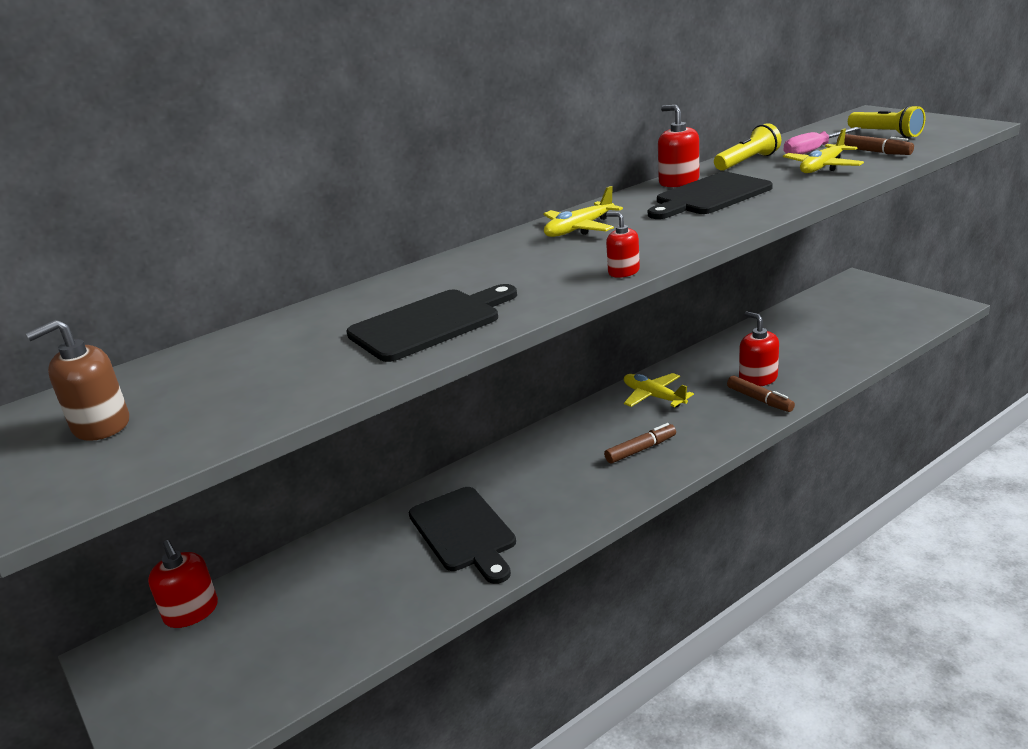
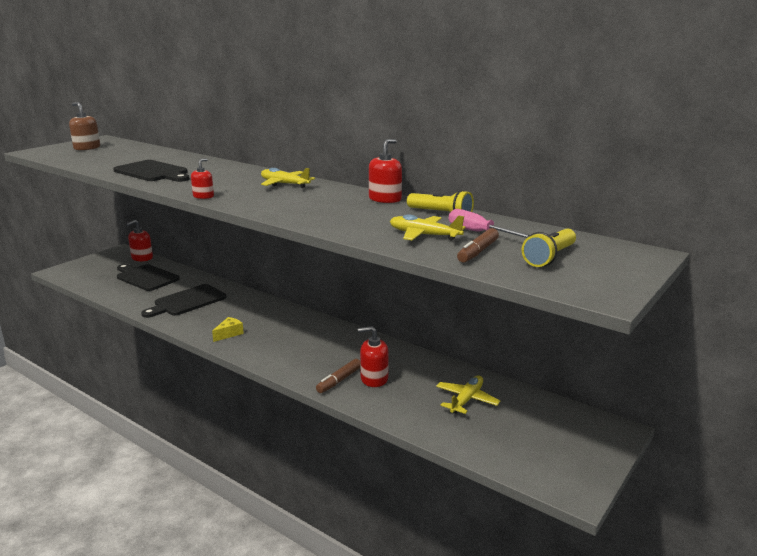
camera: 70 degrees right, 5 degrees down
brown marker [604,423,676,464] -> none
yellow plane [624,373,694,407] -> yellow plane moved to [436,375,500,414]
black cutting board [648,172,773,219] -> black cutting board moved to [117,264,180,291]
red soap dispenser [739,311,779,386] -> red soap dispenser turned 135 degrees counterclockwise [358,326,389,387]
none -> yellow cheese [212,317,244,342]

